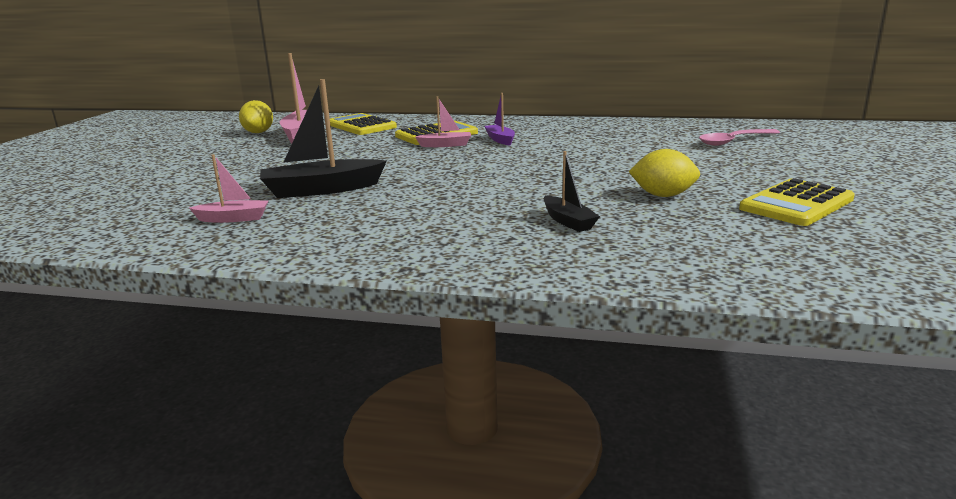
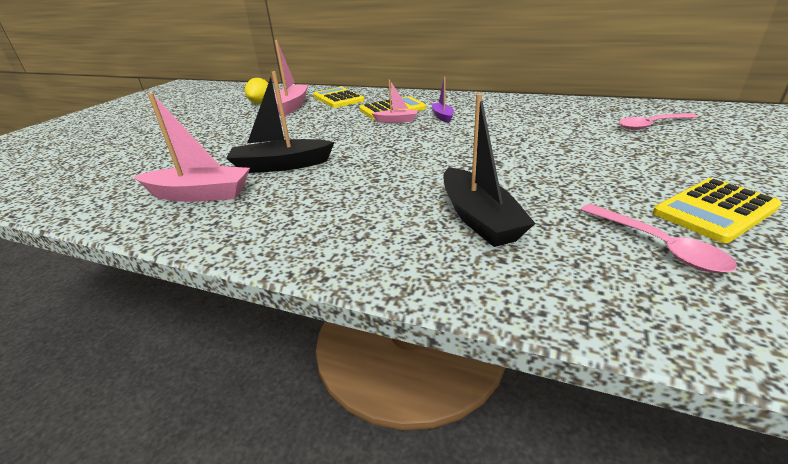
camera: 10 degrees right, 10 degrees up
pink boat [189,154,269,223] -> pink boat [134,93,250,202], size x1.81
black boat [543,151,600,232] -> black boat [443,93,536,247], size x1.81
yellow lemon [628,149,700,197] -> none
none -> pink spoon [580,204,737,273]

